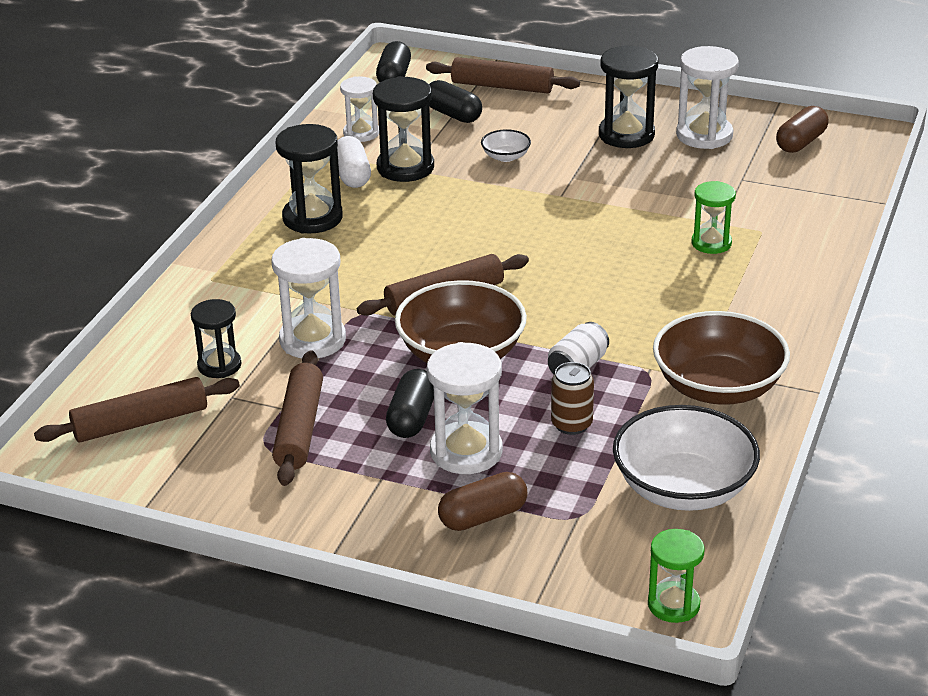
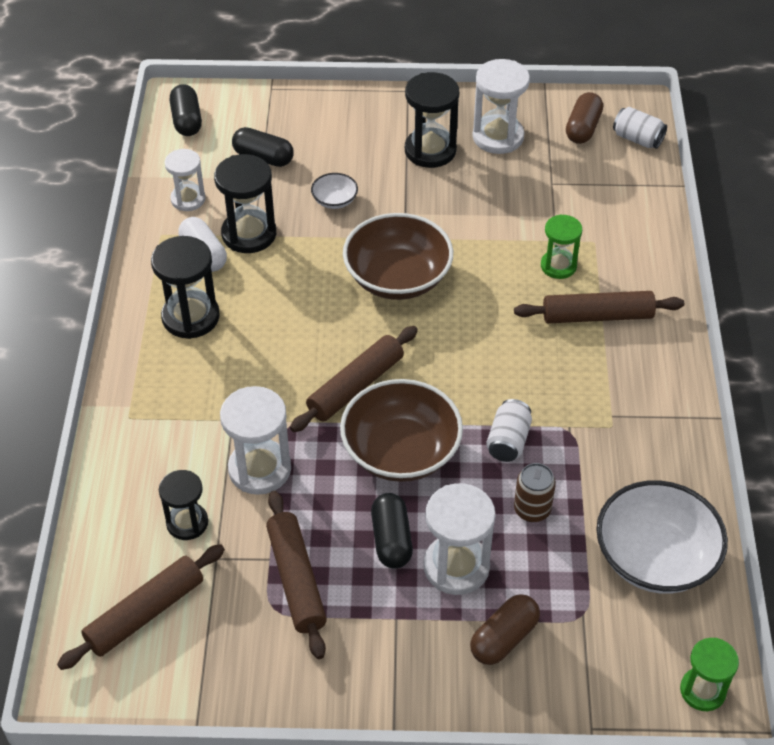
camera: 20 degrees left, 15 degrees up
brown rolling pin [426,57,580,94] -> brown rolling pin moved to [514,291,684,323]
brown bowl [653,311,790,405] -> brown bowl moved to [343,213,453,300]
none -> white can [613,107,667,149]

